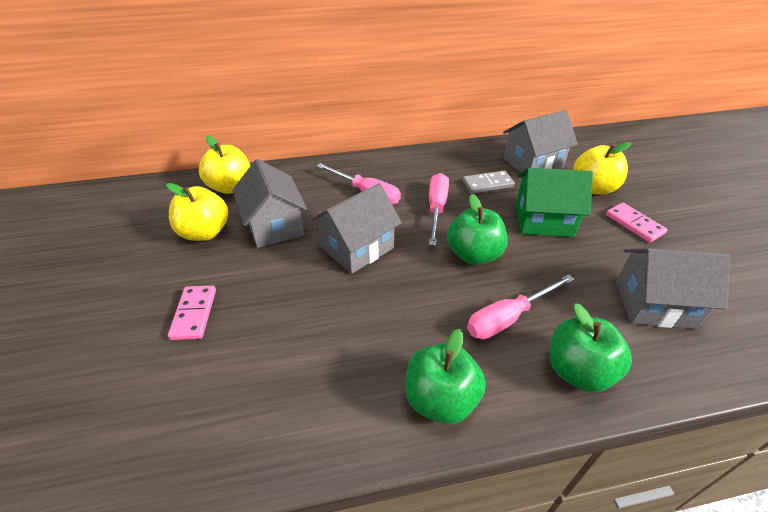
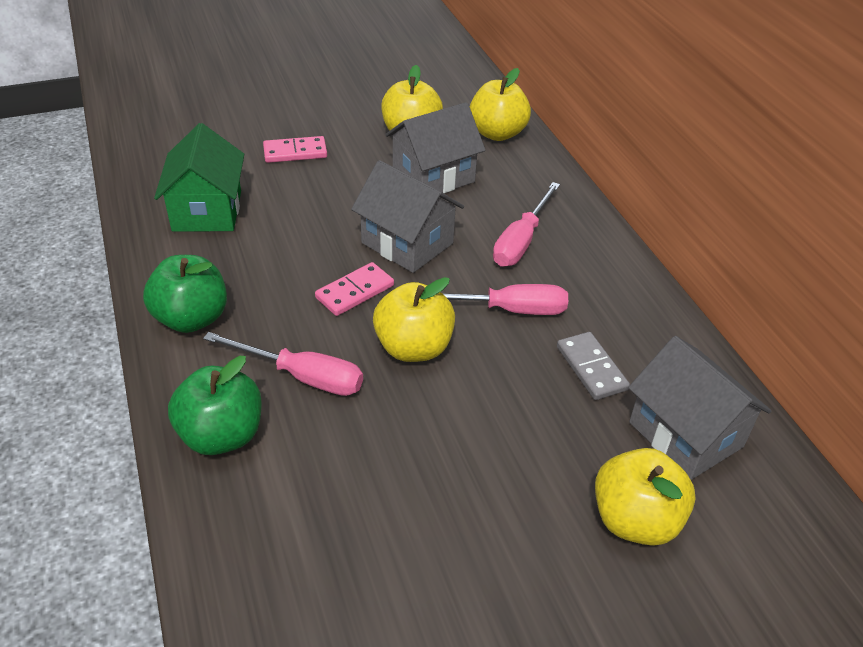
camera: 80 degrees right, 0 degrees up
green apple [447,194,508,265] -> yellow apple [373,277,455,362]
pink screwdriver [467,274,574,339] -> pink screwdriver turned 150 degrees clockwise [203,332,363,396]
green house [516,168,593,237] -> green house moved to [154,123,244,232]
pink domino [606,203,667,242] -> pink domino moved to [315,262,394,316]
grey house [616,248,730,329] -> none

